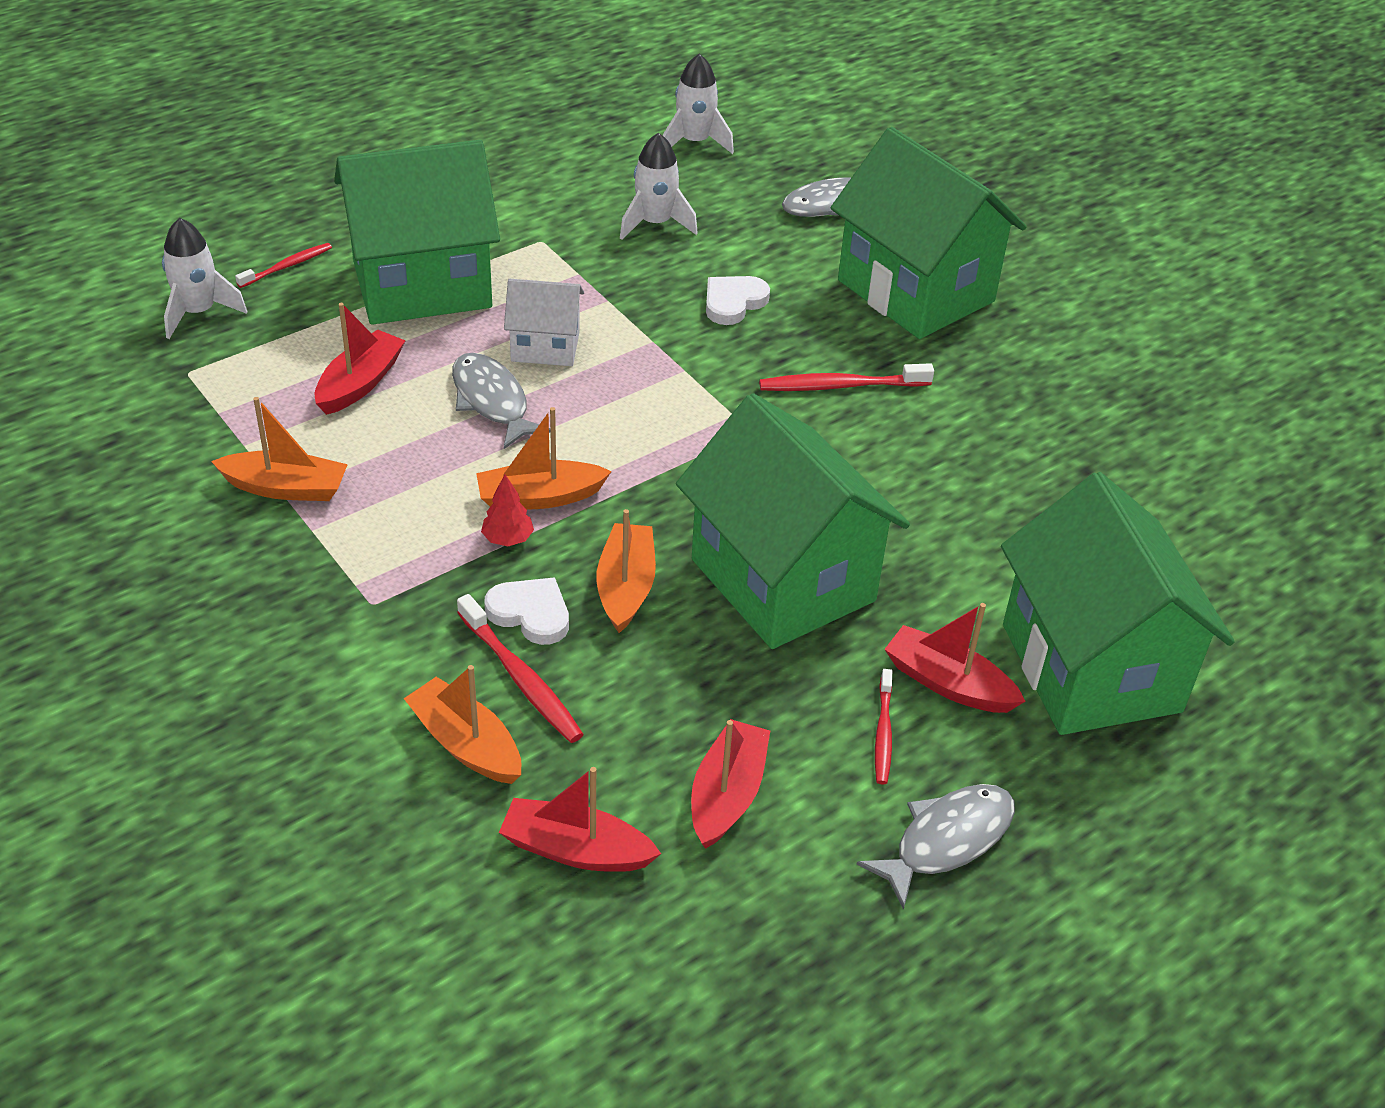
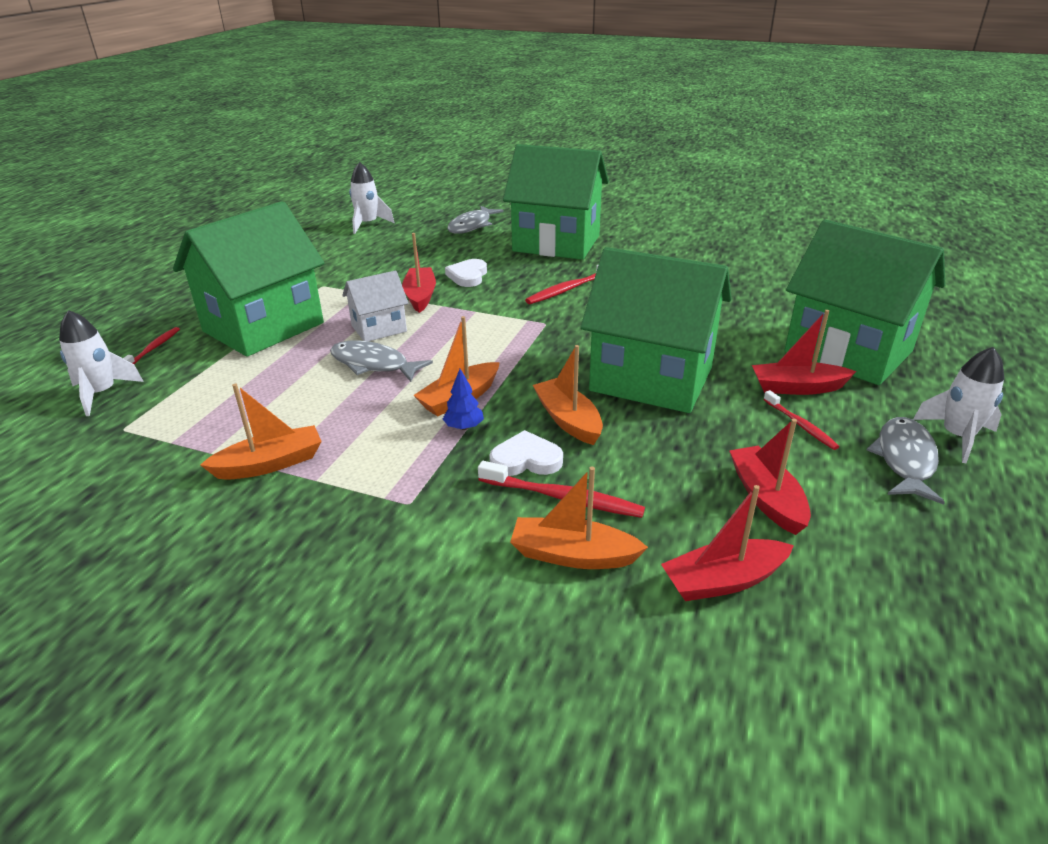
camera: 30 degrees left, 10 degrees down
red boat [315,303,406,415] -> red boat moved to [402,233,436,313]
red tree [481,474,534,546] -> blue tree [443,369,484,430]
white rocket [620,132,698,240] -> white rocket moved to [913,347,1004,463]

